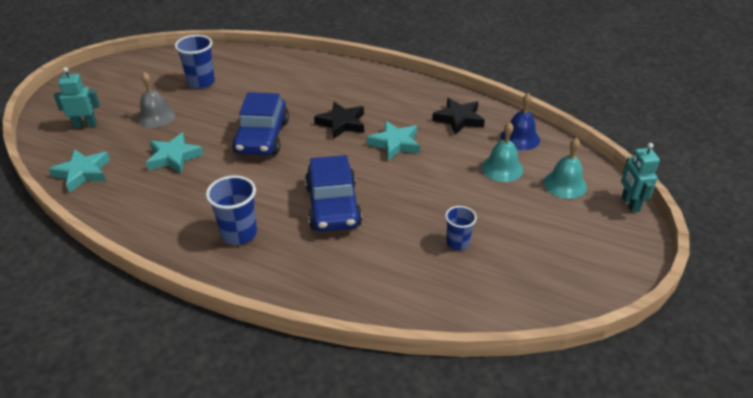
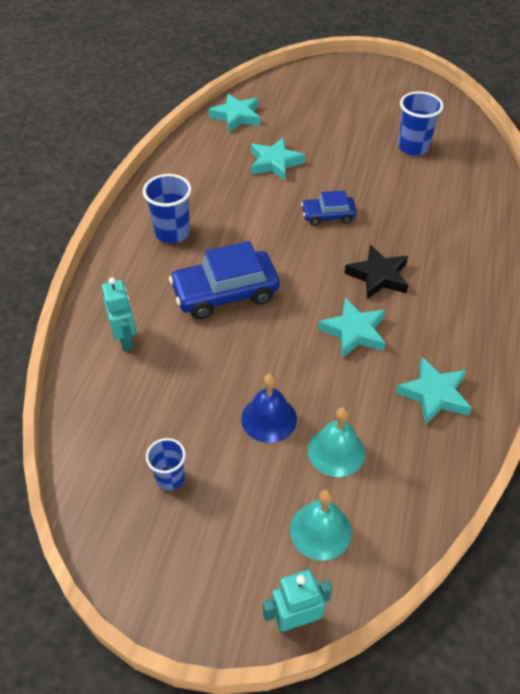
camera: 80 degrees right, 10 degrees up
turquoise robot [54,67,100,128] -> turquoise robot moved to [102,277,136,351]
grey bell [137,72,175,128] -> none
blue car [232,92,289,155] -> blue car [301,190,357,226], size x0.56
black star [432,98,485,135] -> turquoise star [396,357,472,426]
blue cup [445,206,477,250] -> blue cup moved to [146,438,186,491]
blue bell [501,93,540,150] -> blue bell moved to [241,374,297,443]

